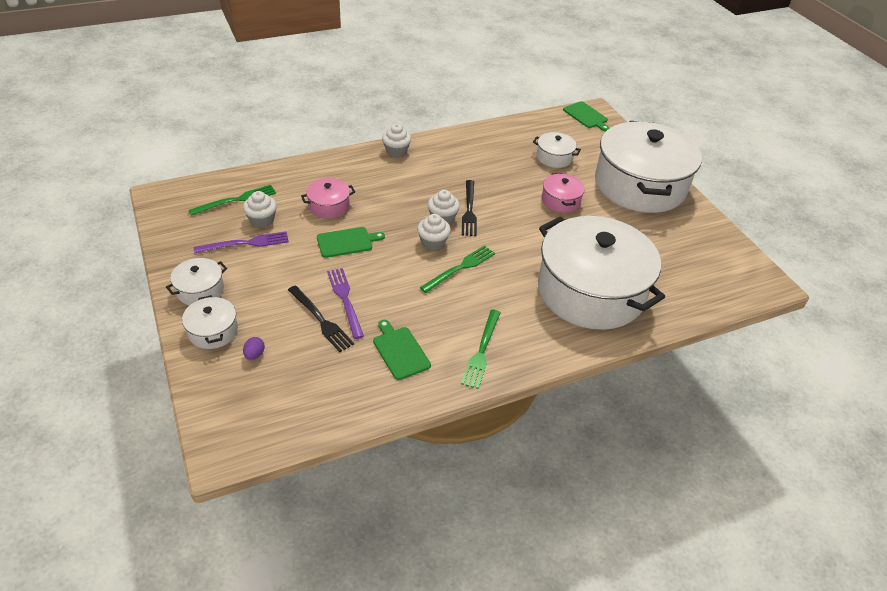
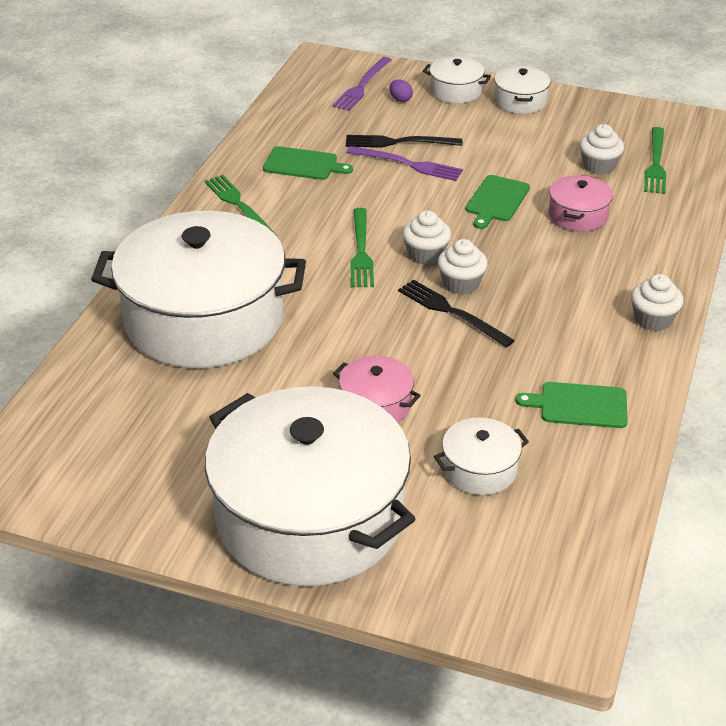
camera: 135 degrees right, 5 degrees down
purple fork [193,231,289,254] -> purple fork moved to [332,57,392,111]
green cutting board [563,101,610,131] -> green cutting board moved to [516,382,628,428]

